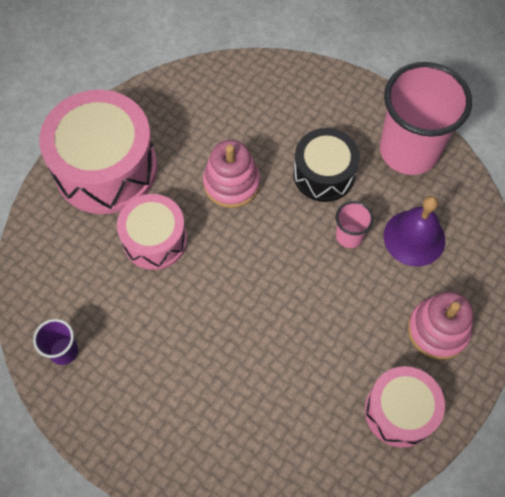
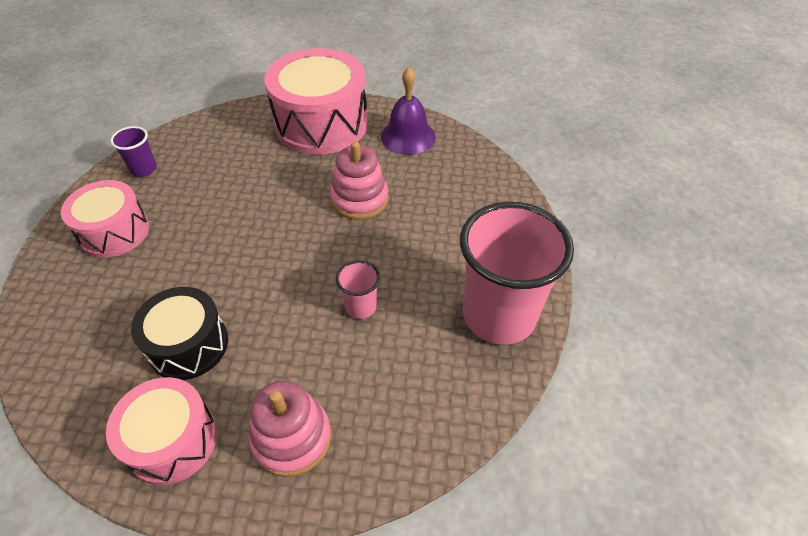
camera: 60 degrees right, 15 degrees down
pink drum [117,194,187,270] -> pink drum moved to [61,180,149,258]
black drum [293,128,360,202] -> black drum moved to [131,287,228,380]
purple bell [384,196,445,267] -> purple bell moved to [381,67,435,155]

